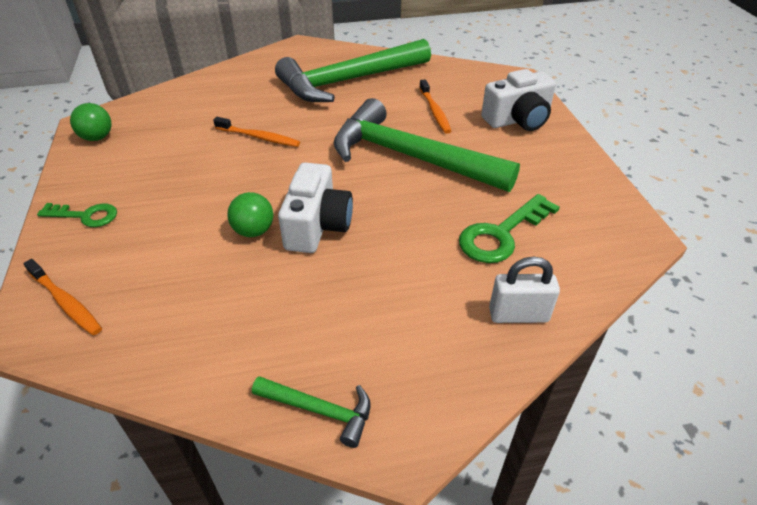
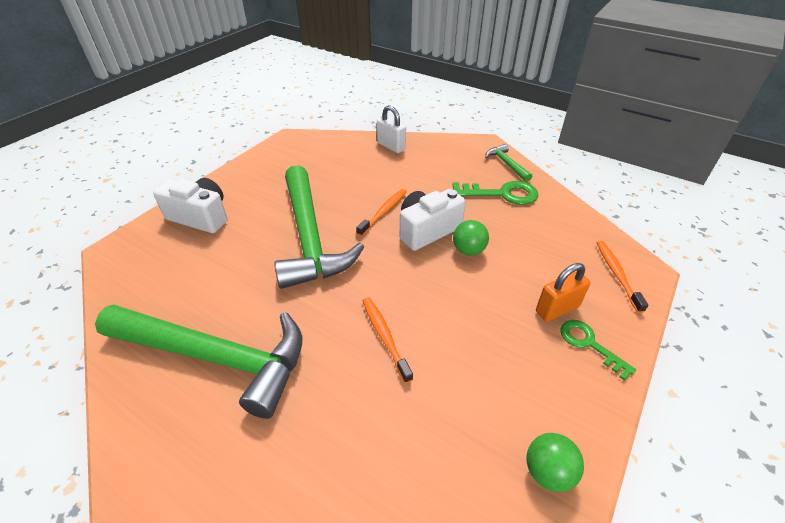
camera: 135 degrees left, 0 degrees up
orange toothbrush [419,80,451,134] -> orange toothbrush moved to [356,189,407,236]
green key [459,194,560,263] -> green key moved to [453,181,538,205]
none -> orange padlock [536,263,590,322]

